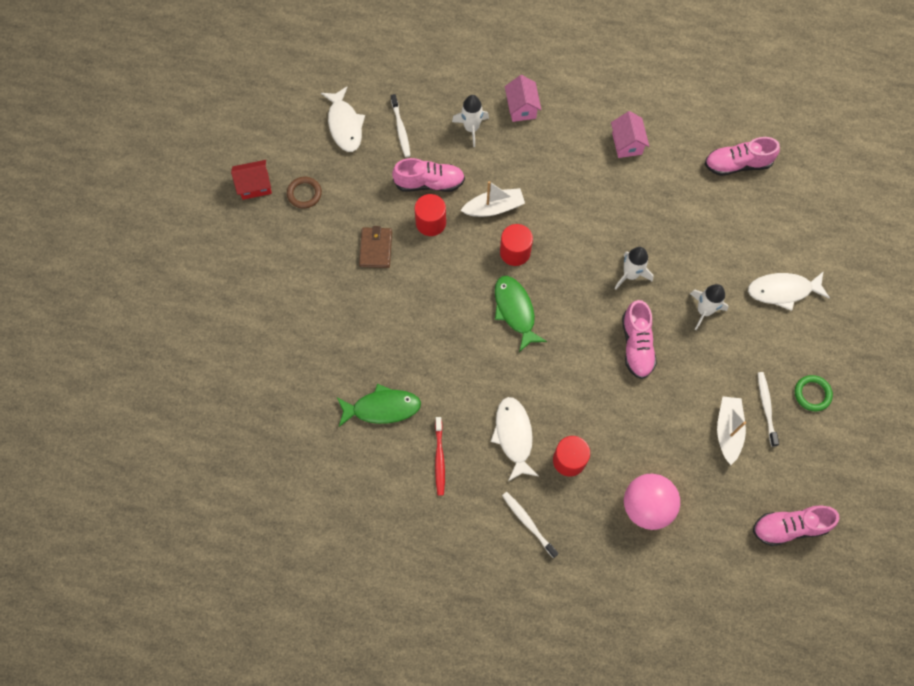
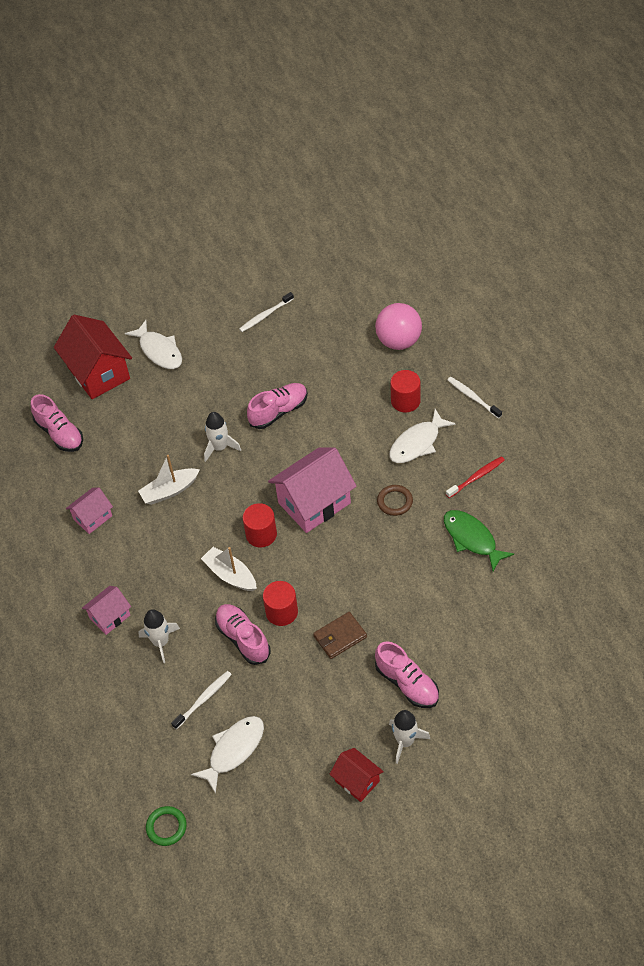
camera: 120 degrees left, 15 degrees down
brown ring [287,177,322,208] -> brown ring moved to [377,485,413,516]
green fish [495,276,547,352] -> pink house [268,447,357,533]
white toothbrush [502,492,559,558] -> white toothbrush turned 120 degrees clockwise [447,377,502,419]
white rocket [690,284,729,330] -> white rocket moved to [389,710,430,764]
white boat [717,397,746,465] -> white boat moved to [138,455,200,505]
pink shoe [753,505,839,546] -> pink shoe moved to [375,641,439,708]
green ring [795,375,833,411] -> green ring moved to [146,806,187,846]
none -> red house [54,315,132,399]

